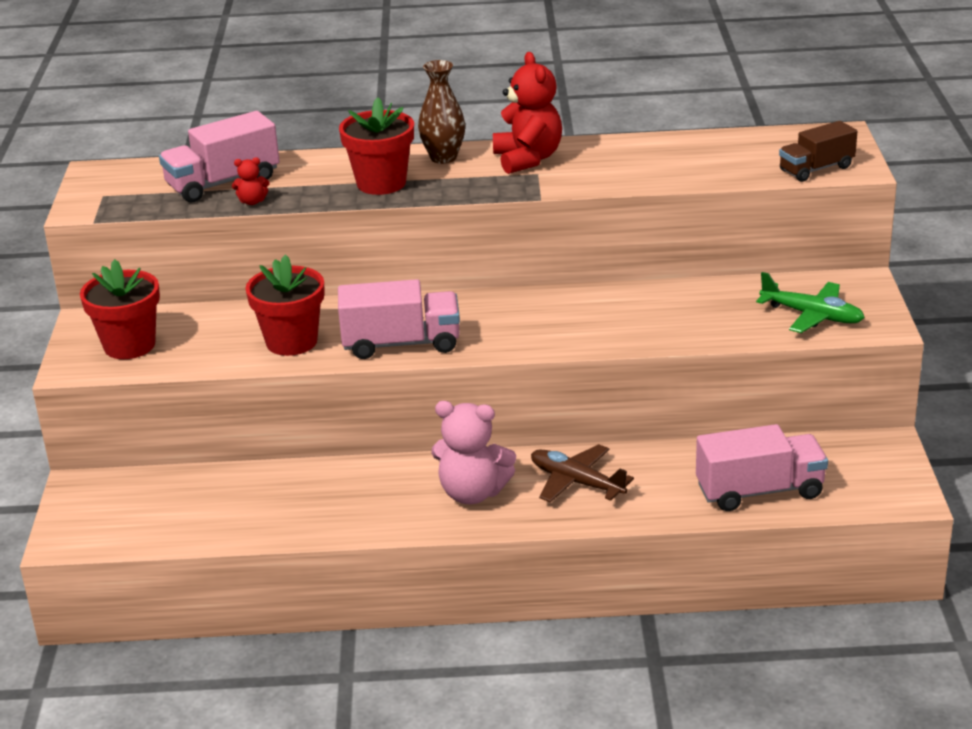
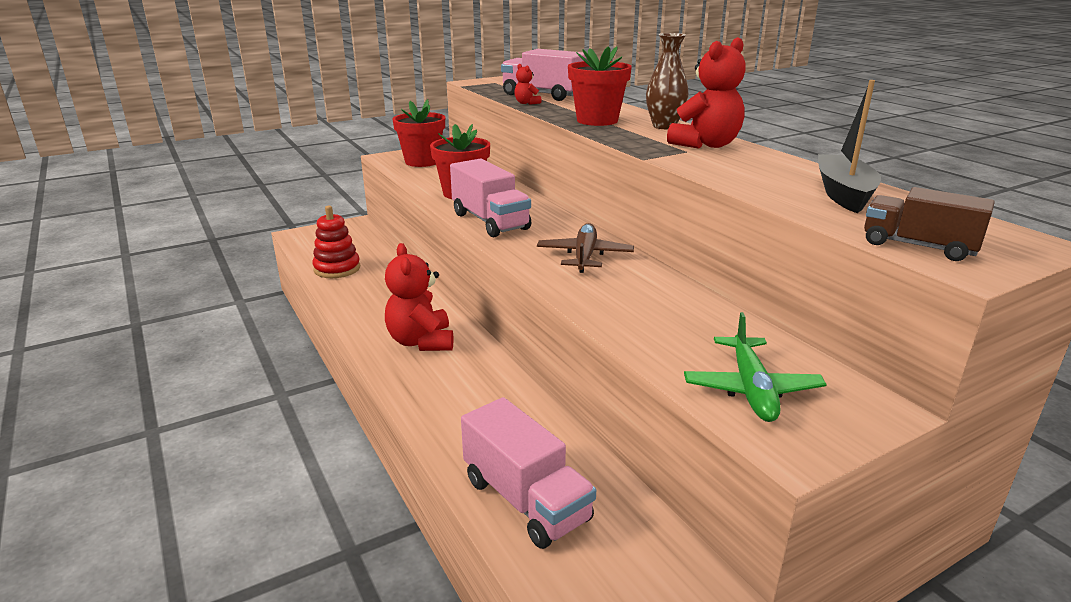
camera: 60 degrees right, 5 degrees down
pink teddy bear [431,401,516,504] -> red teddy bear [385,243,453,351]
brown plane [531,444,634,502] -> brown plane moved to [537,223,634,273]
none -> red stacking toy [312,206,360,278]
none -> black boat [818,80,881,213]

